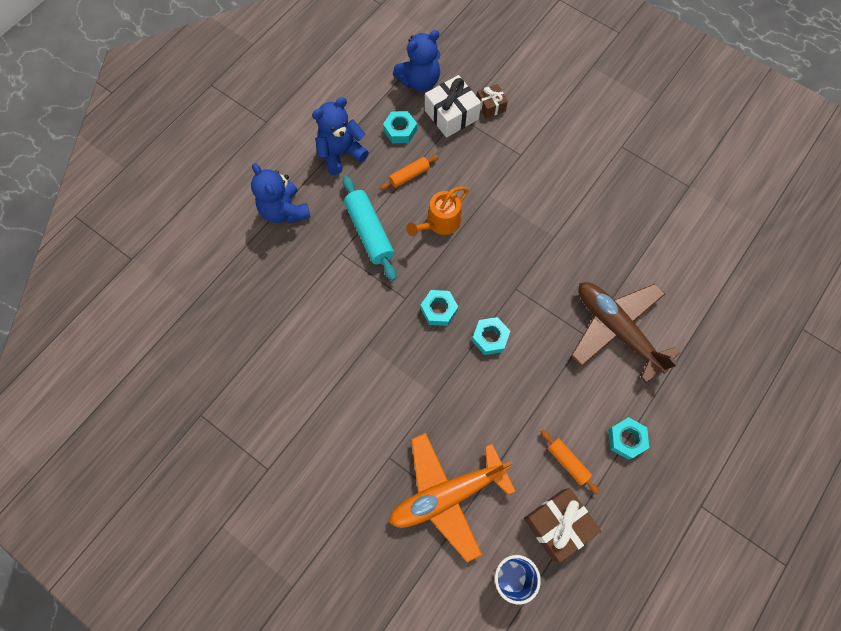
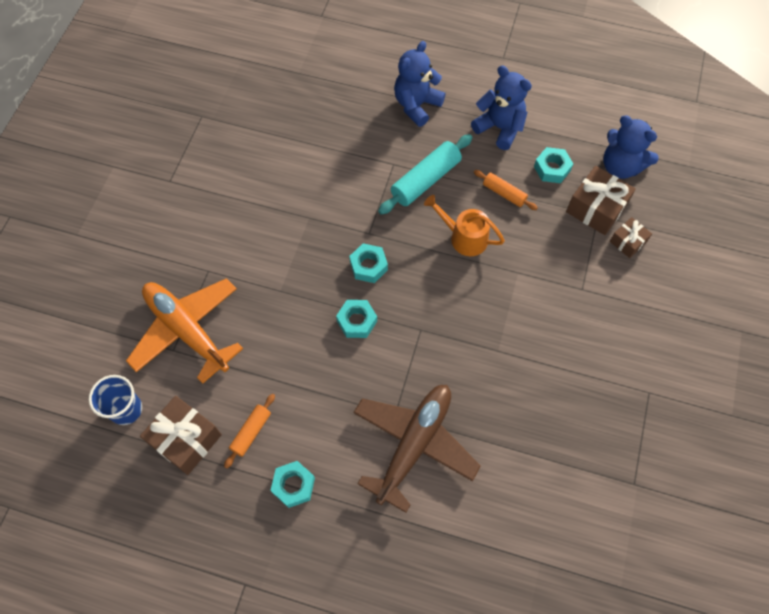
camera: 70 degrees right, 5 degrees down
white gift [425,75,481,138] -> brown gift [566,166,636,235]

